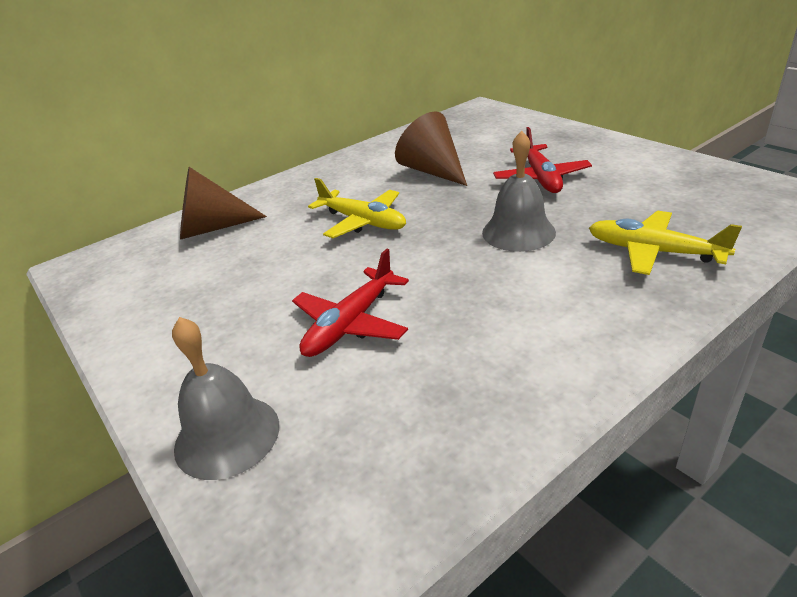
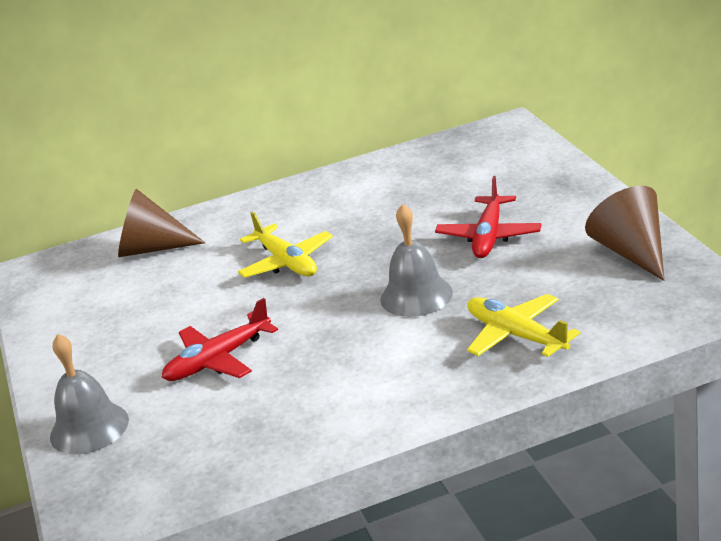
camera: 20 degrees right, 5 degrees down
brown cone [395,111,467,186] -> brown cone moved to [585,186,665,281]

